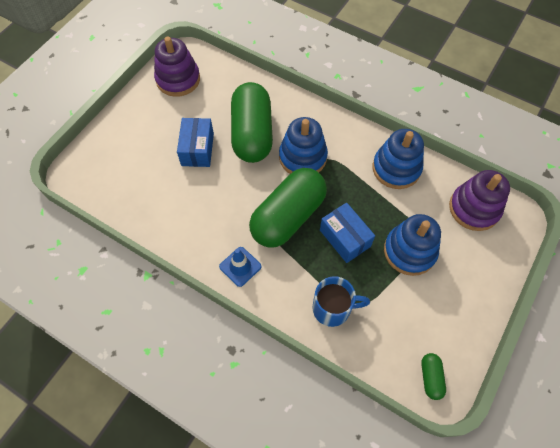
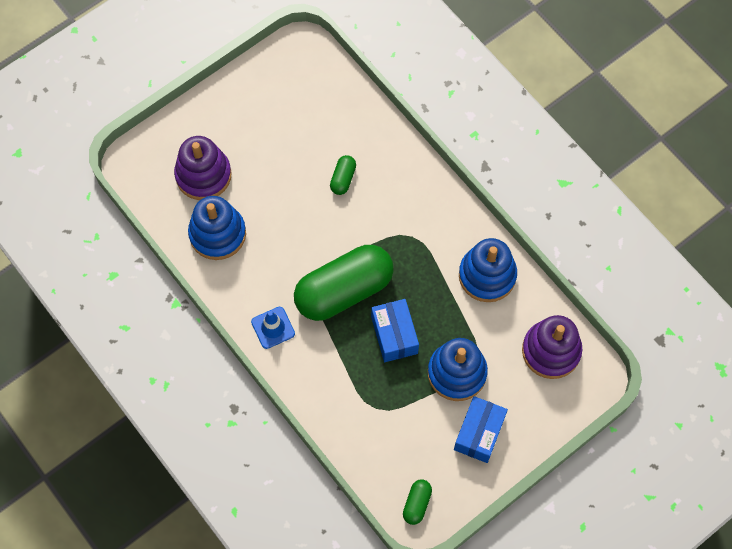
camera: 20 degrees right, 5 degrees up
purple stacking toy [154,36,200,97] -> purple stacking toy moved to [174,136,232,200]
blue box [177,118,214,167] -> blue box moved to [454,396,508,463]
green capsule [231,82,273,163] -> green capsule [330,155,356,195], size x0.41
blue stacking toy [279,117,328,174] -> blue stacking toy moved to [188,196,246,260]
blue mug [313,276,370,327] -> none

